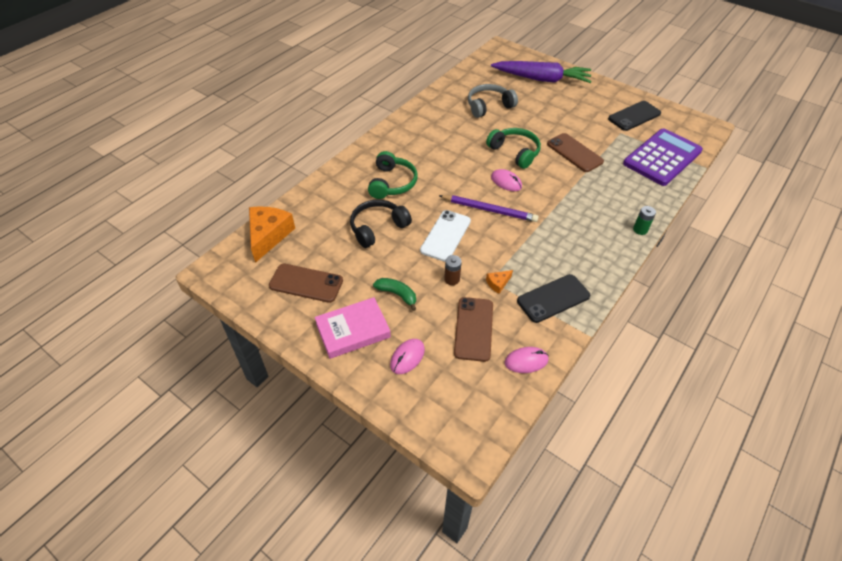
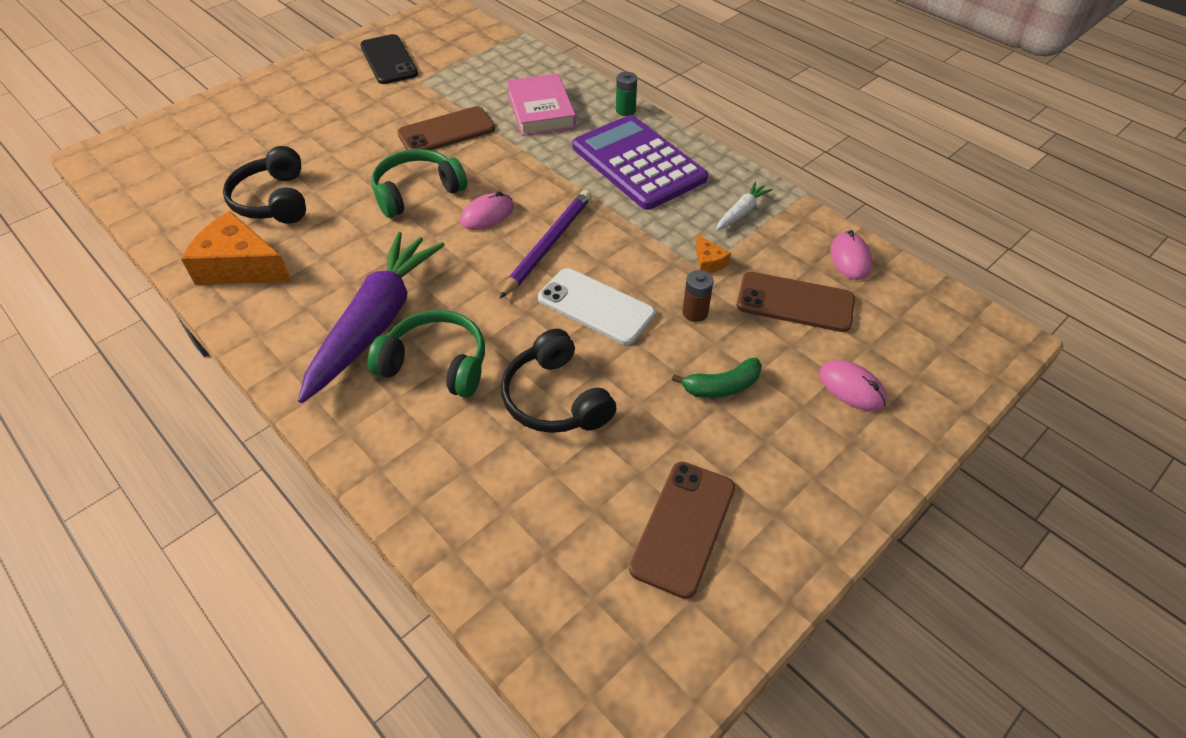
camera: 80 degrees left, 0 degrees up
orange cheese [249,207,295,263] -> orange cheese moved to [181,211,292,285]
pink book [315,297,391,359] -> pink book moved to [507,74,576,136]
green banana [373,278,416,311] -> green banana turned 150 degrees counterclockwise [672,358,762,398]
grey headphones [468,84,518,118] -> black headphones [223,146,306,224]
purple carrot [491,61,591,83] -> purple carrot moved to [298,232,445,403]
black phone [517,274,590,323] -> white carrot [716,181,773,231]
purple calculator [623,128,703,186] -> purple calculator moved to [572,115,708,210]

